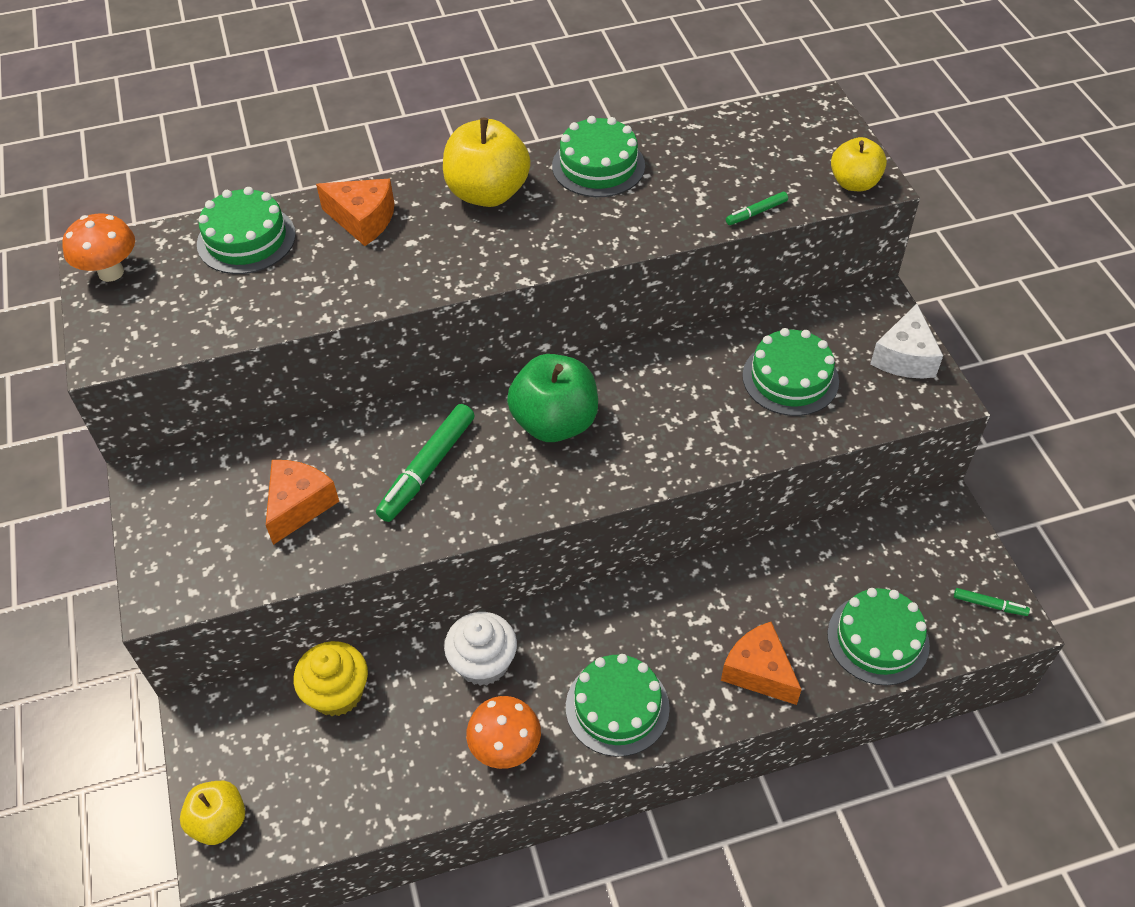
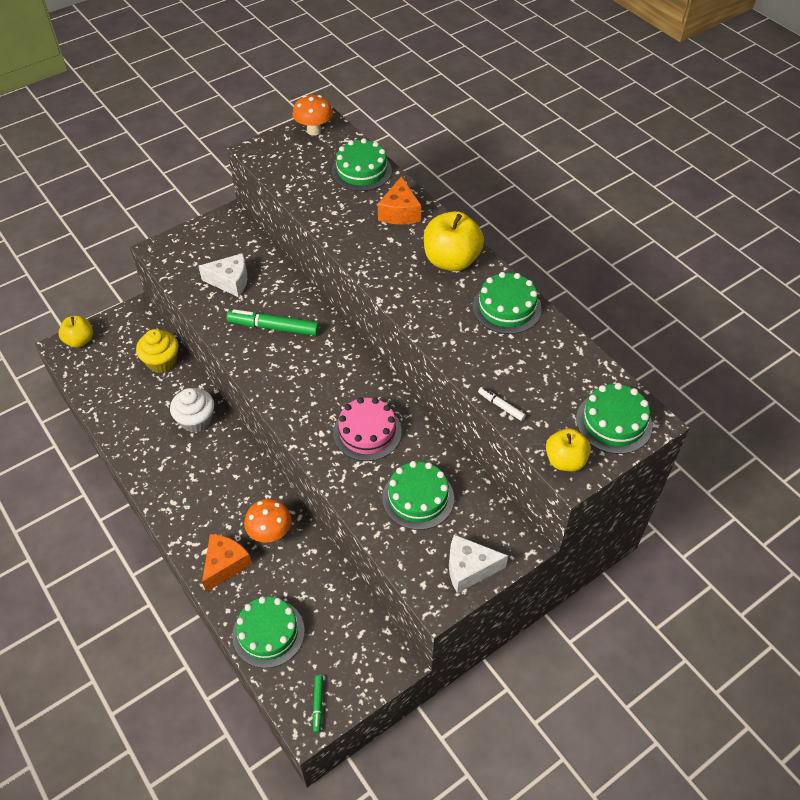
camera: 70 degrees right, 0 degrees up
orange cheese [266,460,339,545] -> white cheese [198,253,247,297]
orange mushroom [466,696,541,769] -> orange mushroom moved to [244,499,291,543]
green apple [507,354,598,442] -> none
green cake [566,654,670,757] -> green cake moved to [576,383,653,454]
green marker [726,192,788,225] -> white marker [478,387,526,421]
none -> pink cake [333,397,402,461]

